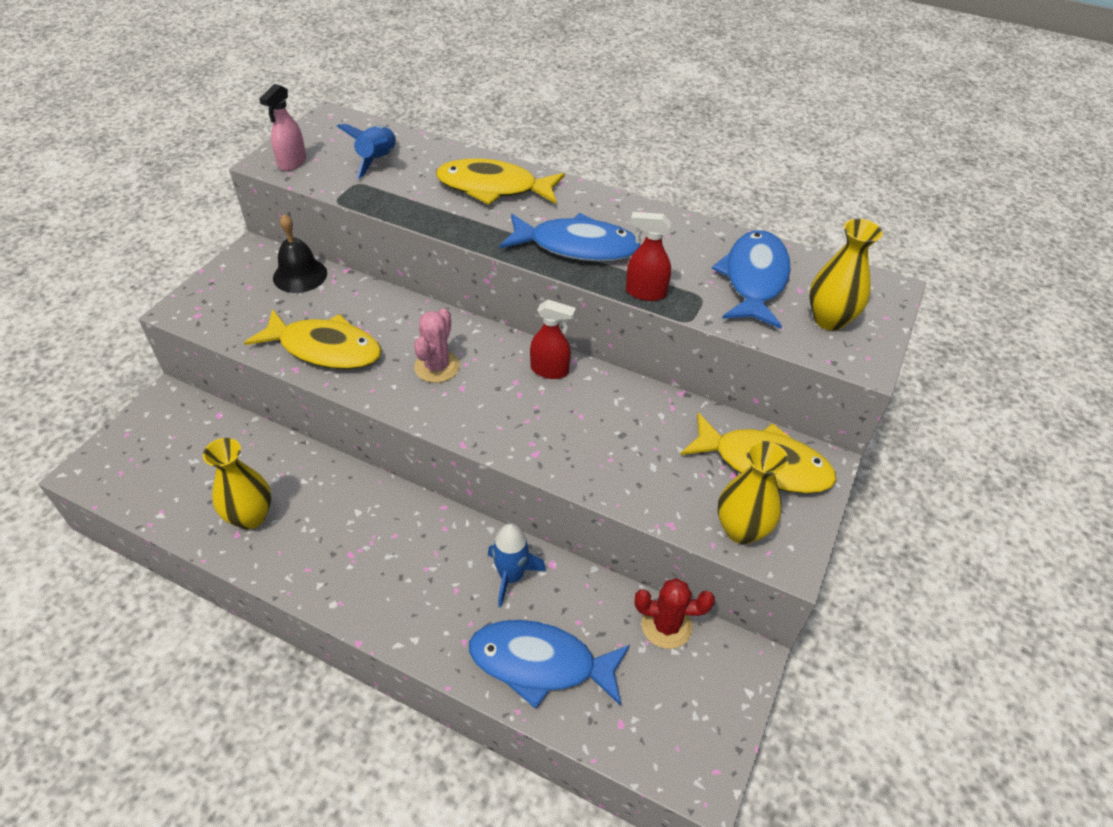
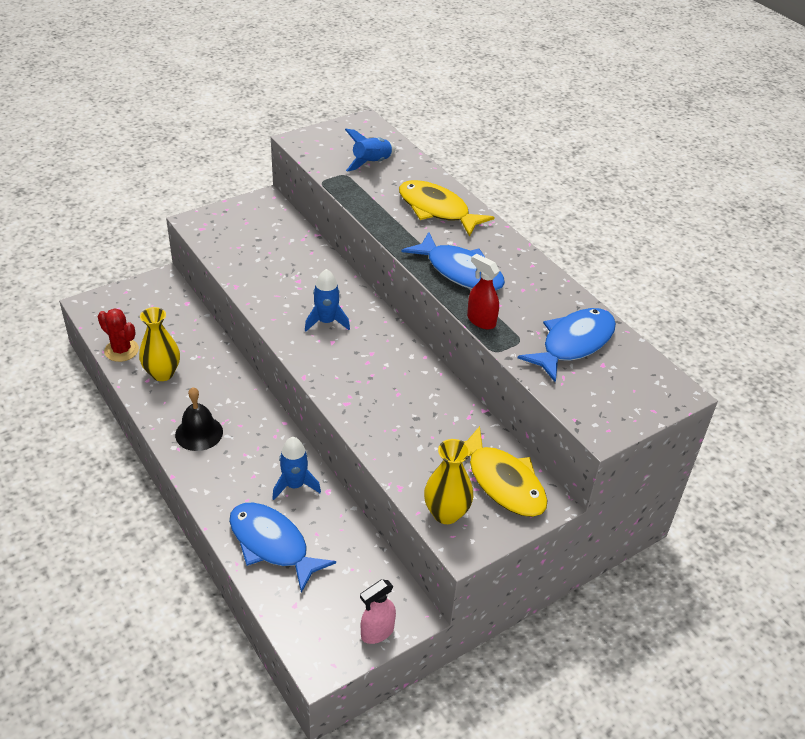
camera: 30 degrees right, 5 degrees down
yellow fish [244,309,382,369] -> none
pink spray bottle [259,84,306,171] -> pink spray bottle moved to [360,580,396,644]
black bell [273,214,327,293] -> black bell moved to [175,387,223,451]
pink cactus [414,308,460,383] -> blue rocket [305,269,350,332]
red spray bottle [530,300,576,379] -> none
red cactus [635,578,715,649] -> red cactus moved to [98,308,139,362]
yellow vase [809,219,883,331] -> none

